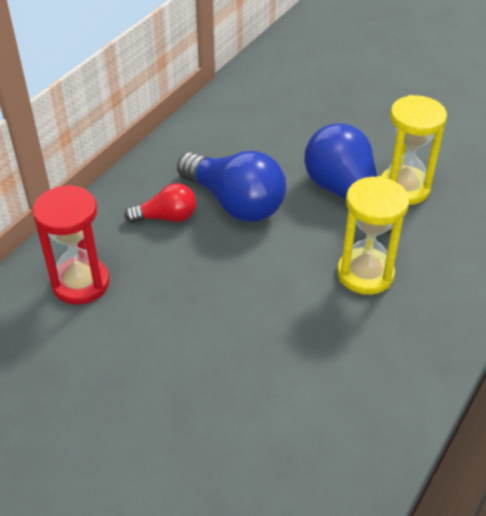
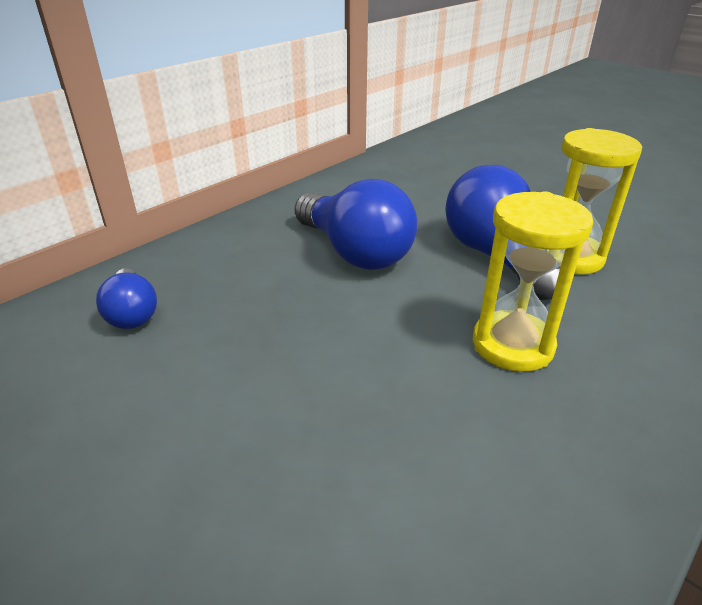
camera: 10 degrees right, 10 degrees down
red hourglass [32,185,109,305] -> blue light bulb [96,268,157,329]
red light bulb [124,183,196,223] -> none

